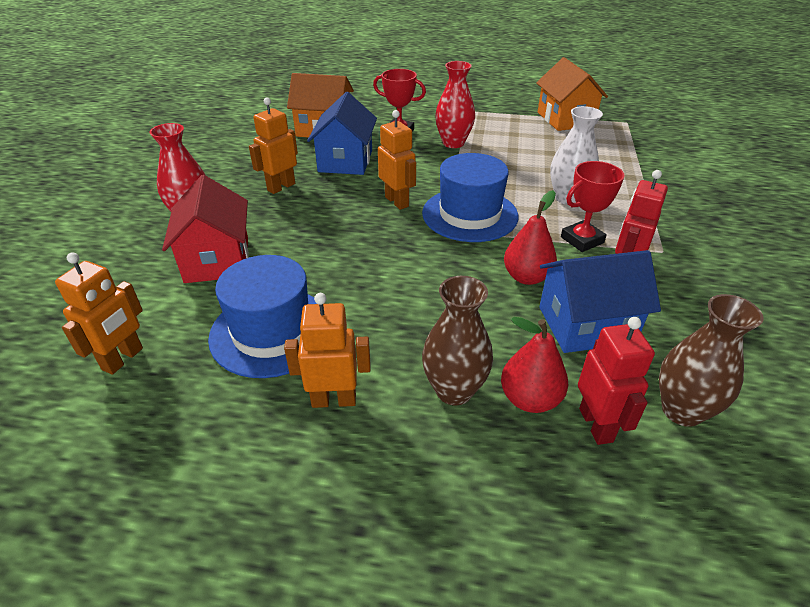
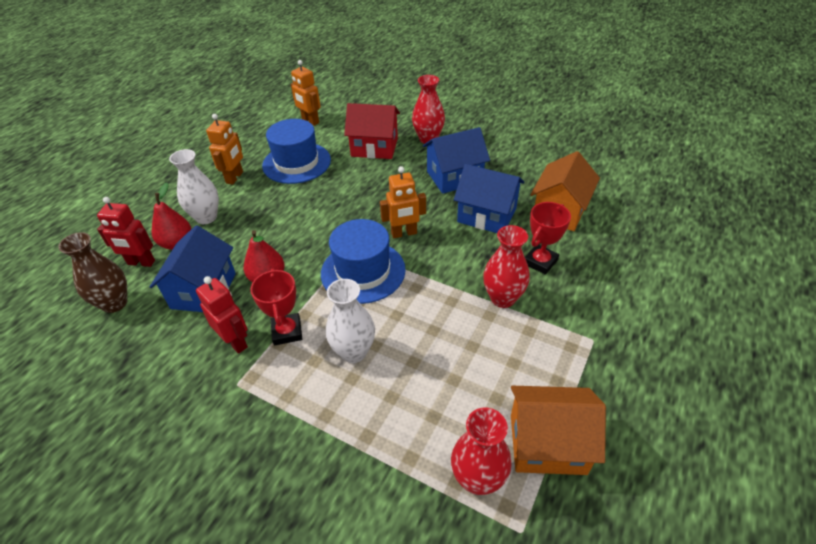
camera: 110 degrees right, 5 degrees up
orange robot [249,97,298,194] -> blue house [423,127,490,194]
brown vase [422,276,493,405] -> white vase [169,149,219,224]
none -> red vase [451,408,512,495]

